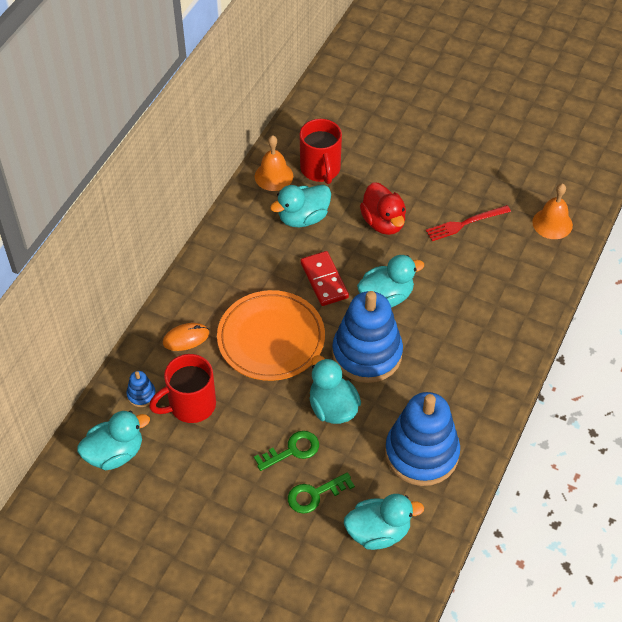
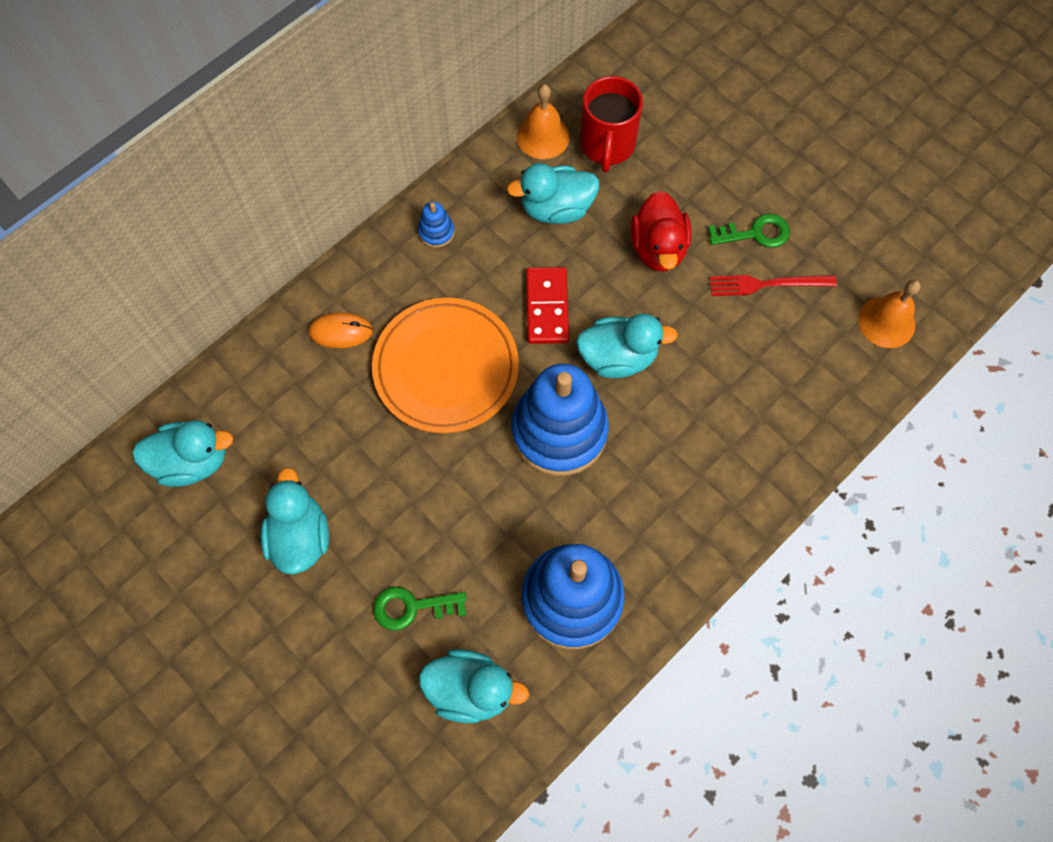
camera: 20 degrees right, 15 degrees up
blue stacking toy [127,371,156,407] -> blue stacking toy moved to [418,202,455,248]
red mug [149,354,216,423] -> none
green key [254,431,319,471] -> green key moved to [708,214,790,248]
turquoise duck [309,355,361,424] -> turquoise duck moved to [260,467,329,574]

